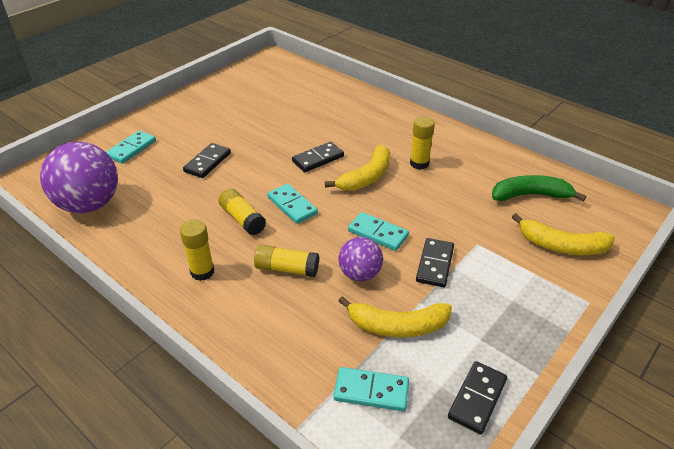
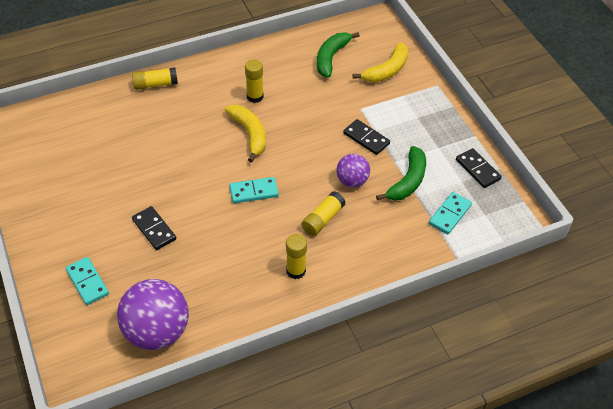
camera: 65 degrees left, 10 degrees up
yellow glue stick [218,188,266,235] -> yellow glue stick moved to [132,67,178,90]
black domino [292,142,344,172] -> none
yellow banana [338,296,452,337] -> green banana [376,146,426,201]
turquoise domino [348,212,409,251] -> none

